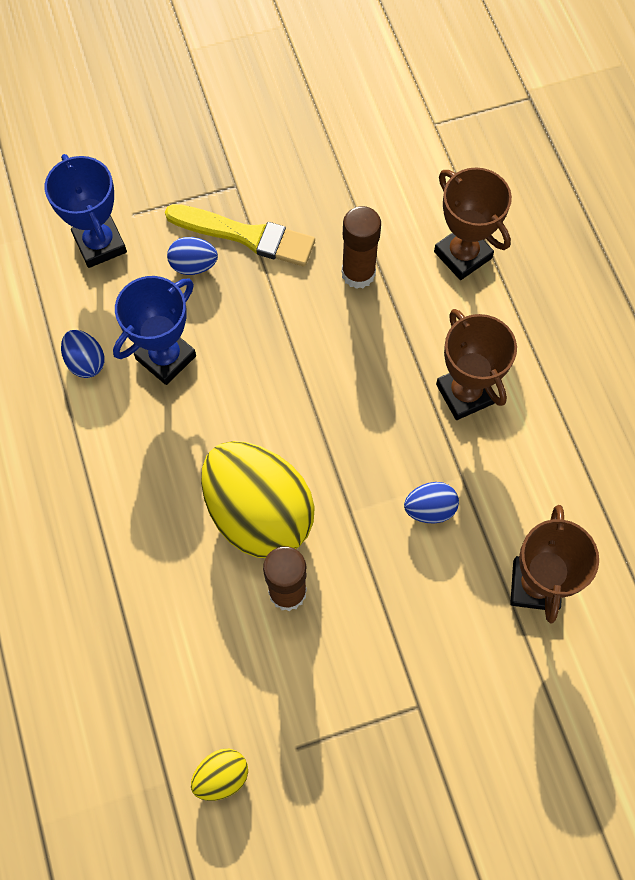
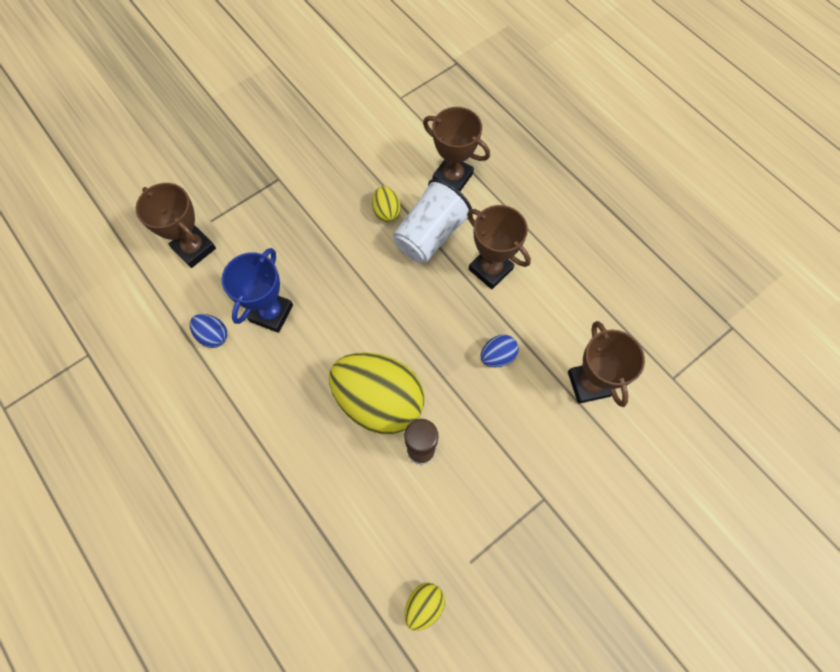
camera: 20 degrees left, 0 degrees up
blue trophy [44,154,127,268] -> brown trophy [136,183,216,268]
yellow brush [165,204,315,266] -> none
blue egg [167,237,218,275] -> none
brown glue stick [342,206,381,289] -> yellow egg [372,186,401,222]
none -> white cup [393,179,473,263]

